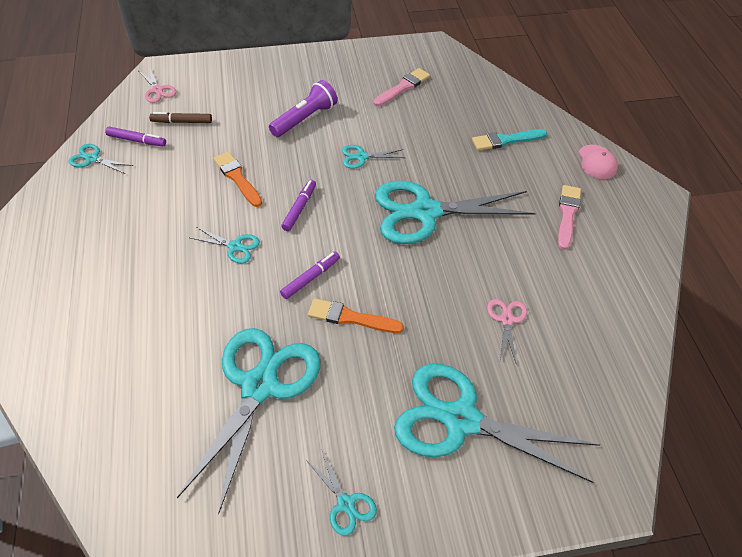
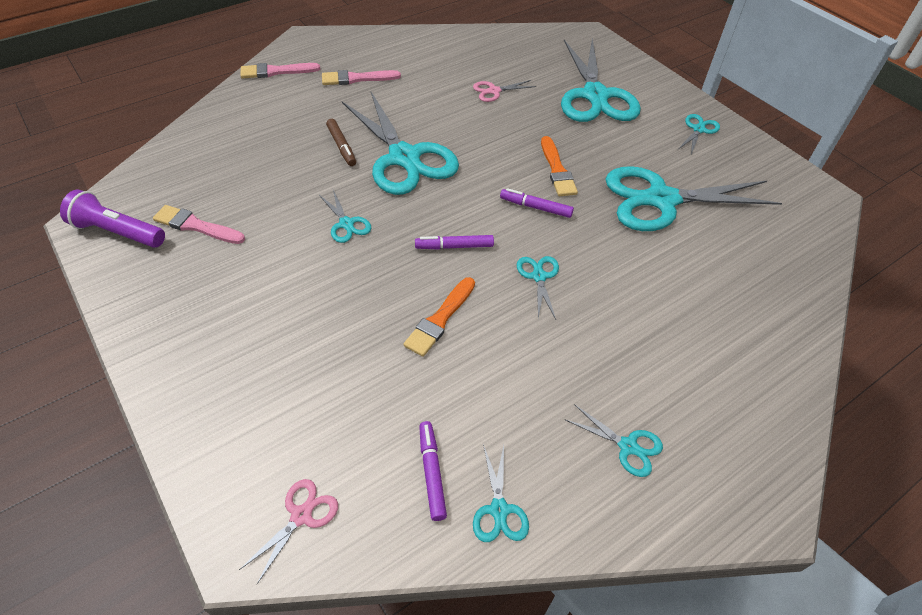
camera: 115 degrees left, 0 degrees up
brown marker [149,112,212,123] -> brown marker moved to [326,119,356,166]
purple flashlight [269,80,337,137] -> purple flashlight moved to [60,190,165,248]
turquoise brush [472,129,547,151] -> none
pink cap [579,145,618,179] -> pink brush [240,63,320,79]
none -> turquoise scissors [566,404,663,477]

